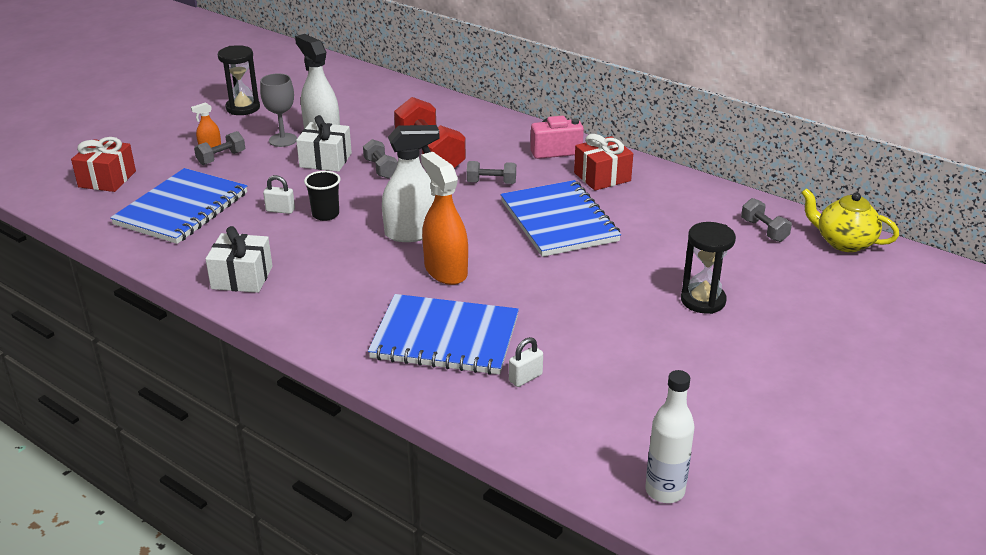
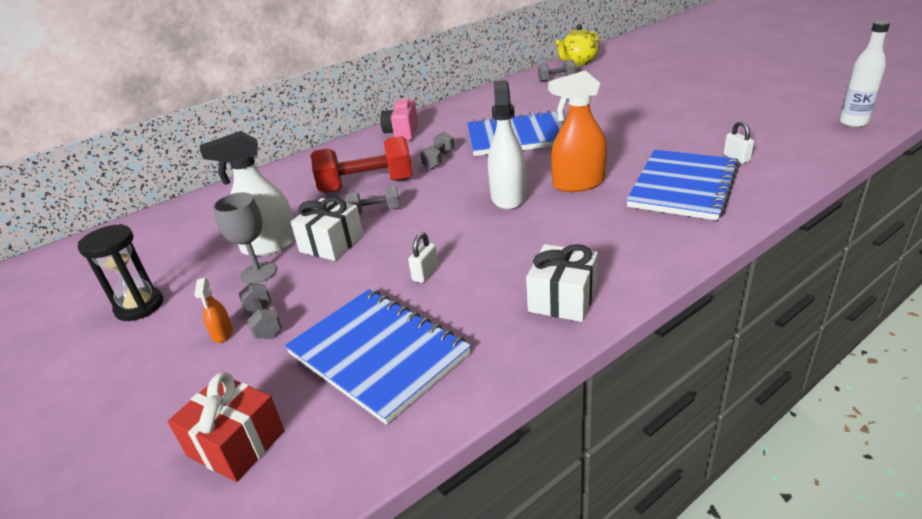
camera: 70 degrees left, 0 degrees up
black cup [304,171,340,221] -> none
red gift [574,134,633,191] -> none
black hourglass [681,222,736,314] -> none

